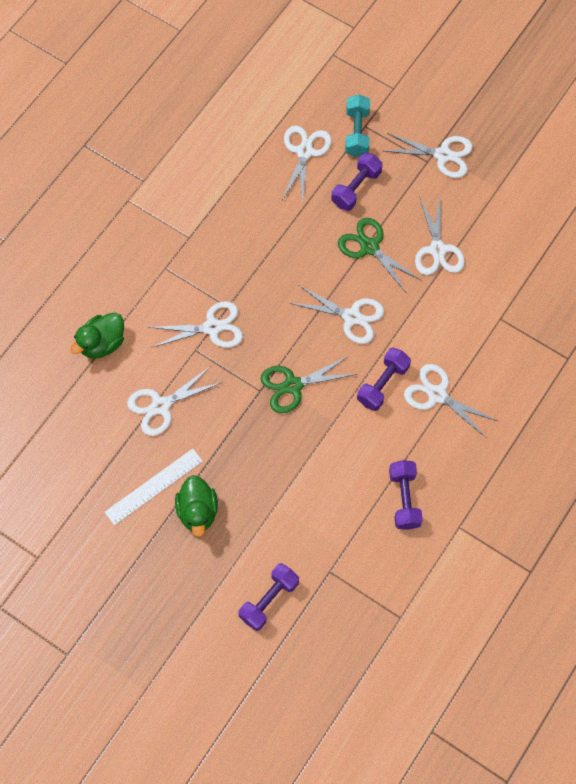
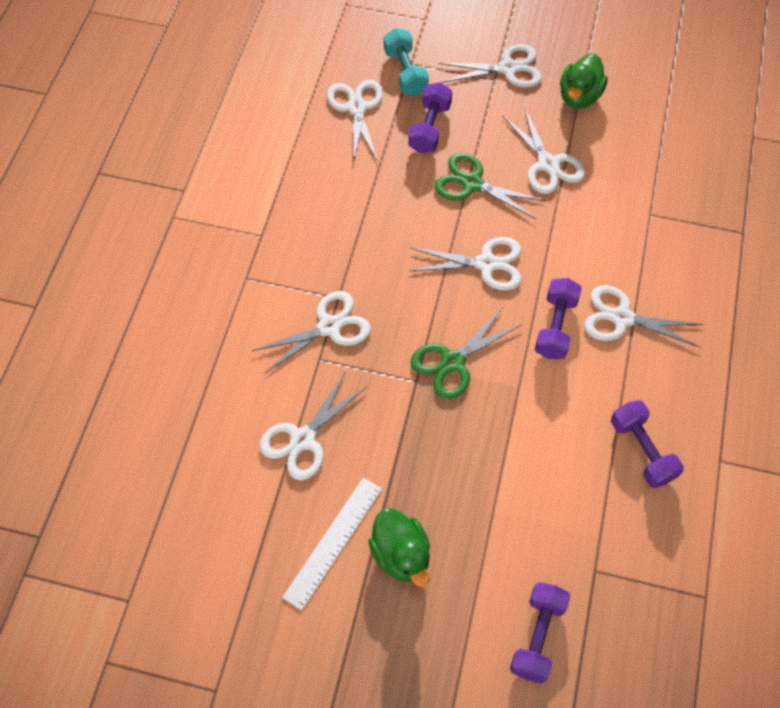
camera: 20 degrees left, 5 degrees down
green duck [70,313,124,359] -> green duck moved to [560,54,608,109]

